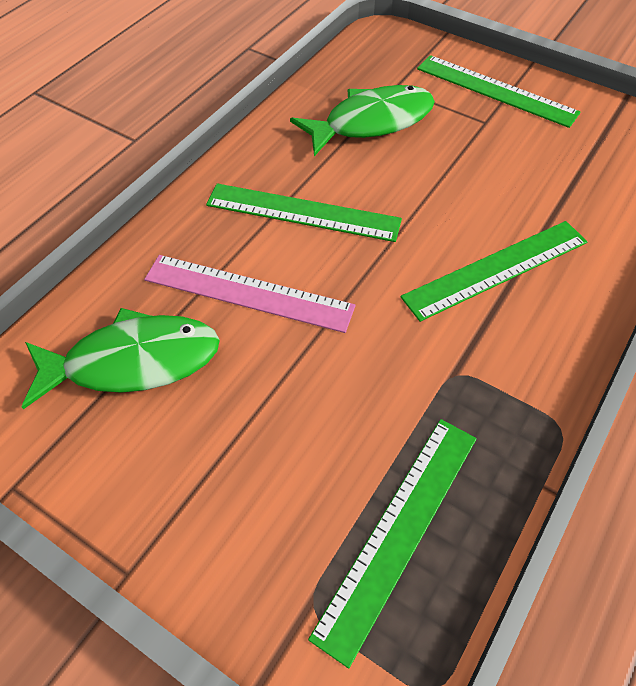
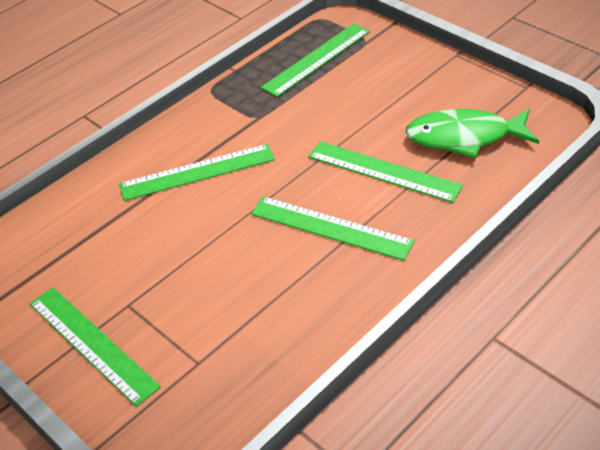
camera: 165 degrees left, 10 degrees down
pink ruler [144,255,356,333] -> green ruler [308,141,463,203]
green fish [290,85,435,156] -> none

